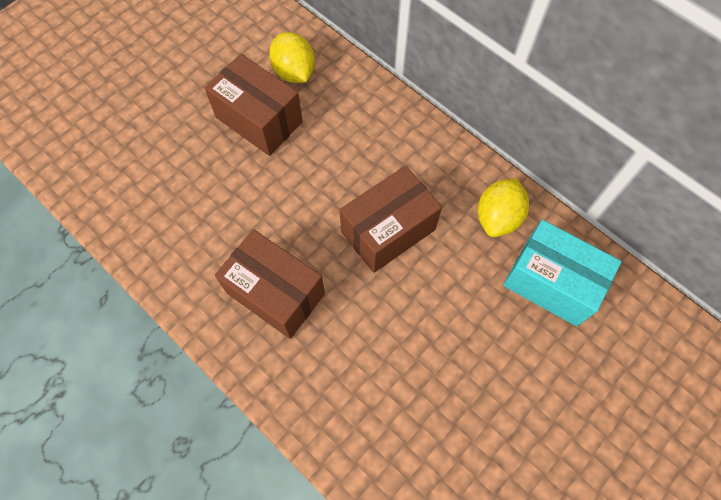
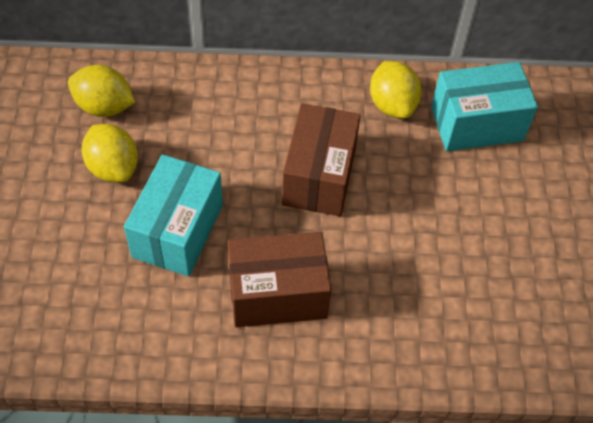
camera: 45 degrees left, 10 degrees down
brown box [205,54,303,156] -> yellow lemon [82,124,138,182]
none -> turquoise box [124,154,223,276]

